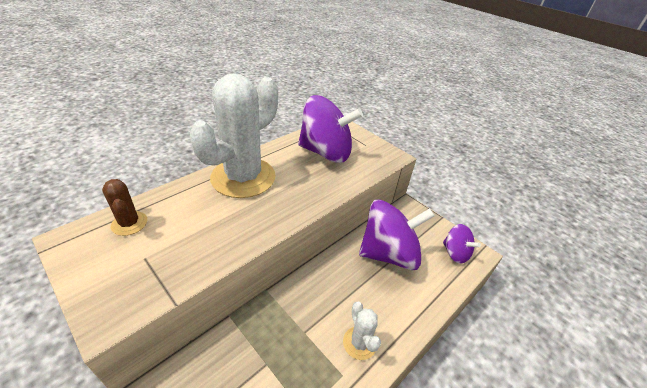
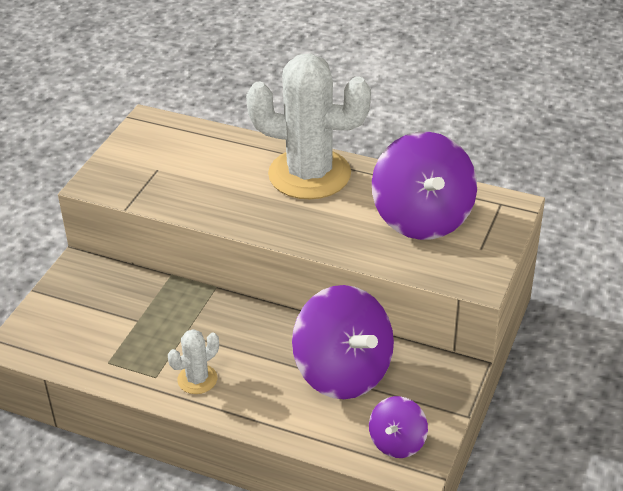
camera: 70 degrees right, 0 degrees up
brown cactus [102,179,147,236] -> none

